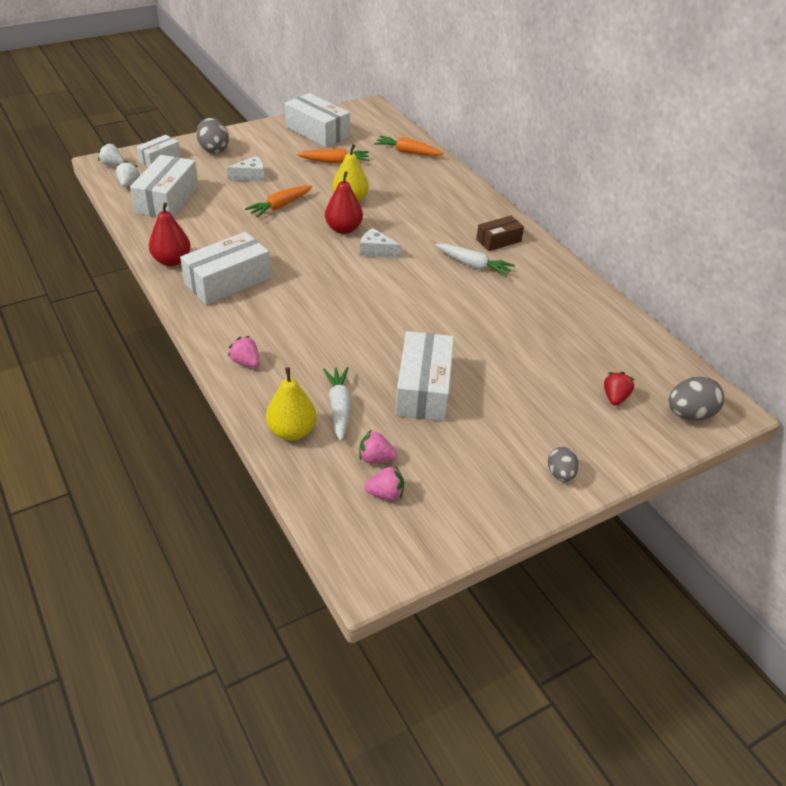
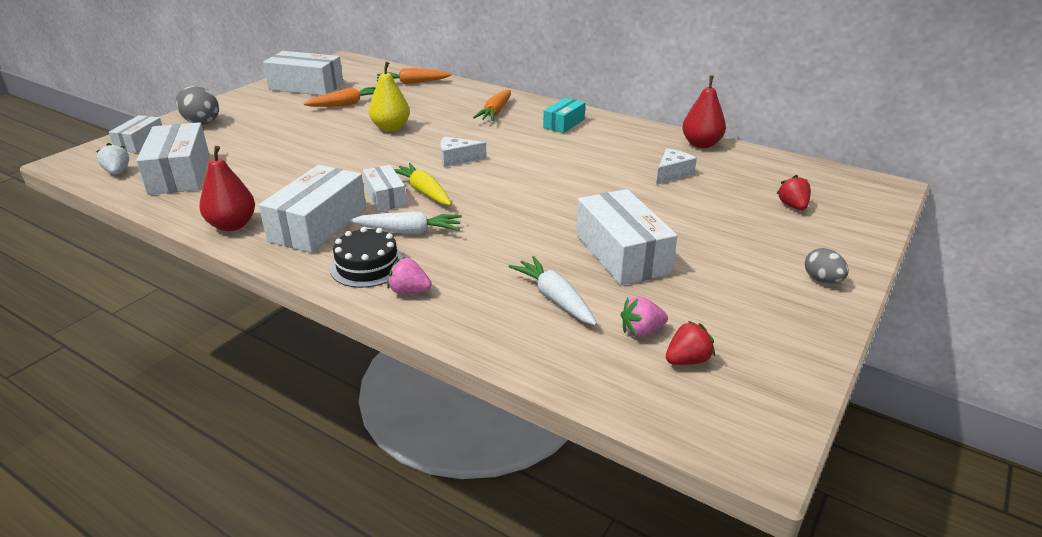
camera: 25 degrees left, 10 degrees down
white strawberry [98,143,124,166] -> none
white cheese [227,156,265,182] -> white cheese moved to [656,148,697,185]
orange carrot [245,185,312,218] -> orange carrot moved to [473,90,511,121]
yellow pear [266,367,316,441] -> none
red pear [325,171,363,234] -> red pear moved to [682,75,726,148]
pink strawberry [365,466,404,501] -> red strawberry [666,321,715,365]
white carrot [435,243,515,277] -> white carrot moved to [350,211,462,234]
brown box [476,216,524,251] -> turquoise box [543,98,585,133]
grey egg [668,376,724,421] -> none
none -> black cake [330,227,403,288]
none -> white box [363,165,407,212]
none -> yellow carrot [394,163,451,205]

